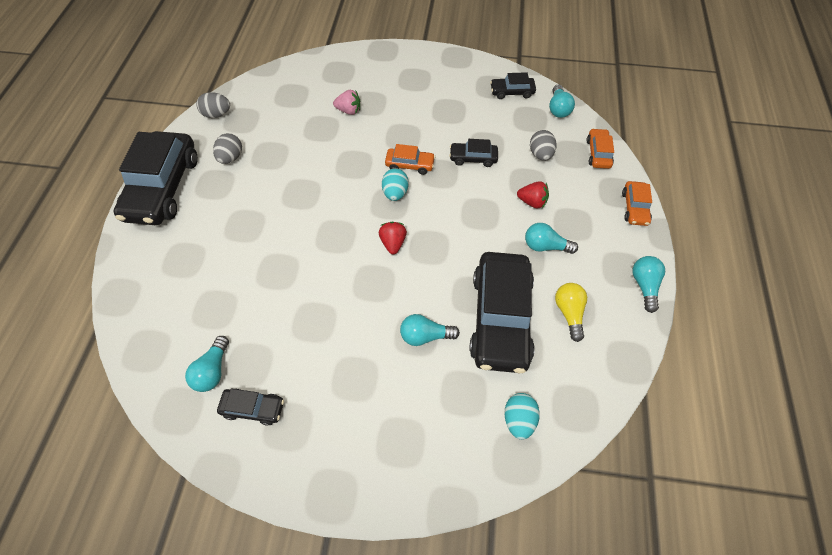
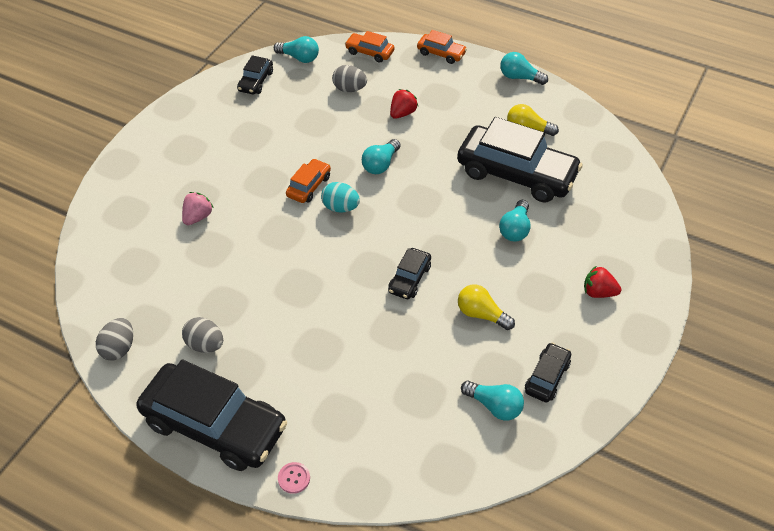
camera: 70 degrees left, 10 degrees down
red strawberry [379,222,407,254] -> red strawberry moved to [584,266,621,298]
black car [449,139,498,167] -> black car moved to [388,248,431,299]
turquoise egg [504,393,540,440] -> none
turquoise light bulb [525,223,578,254] -> turquoise light bulb moved to [362,139,400,174]
none -> pink button [278,462,310,494]
none -> yellow light bulb [458,284,515,330]

